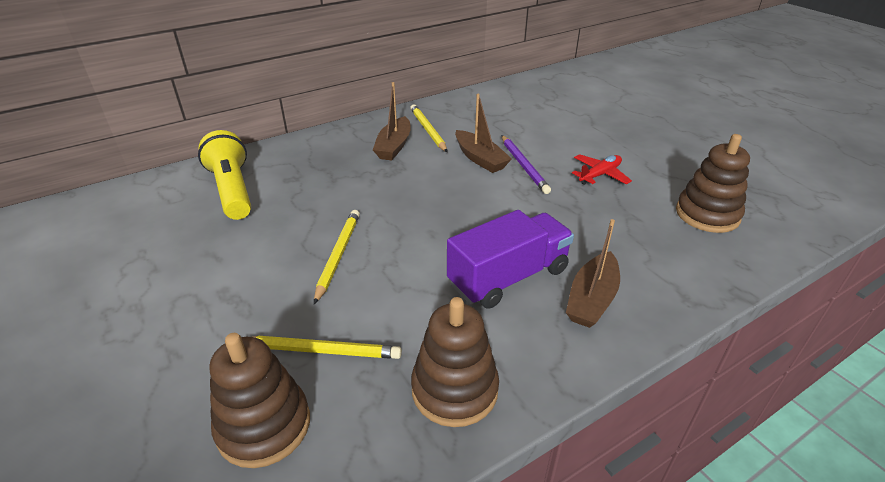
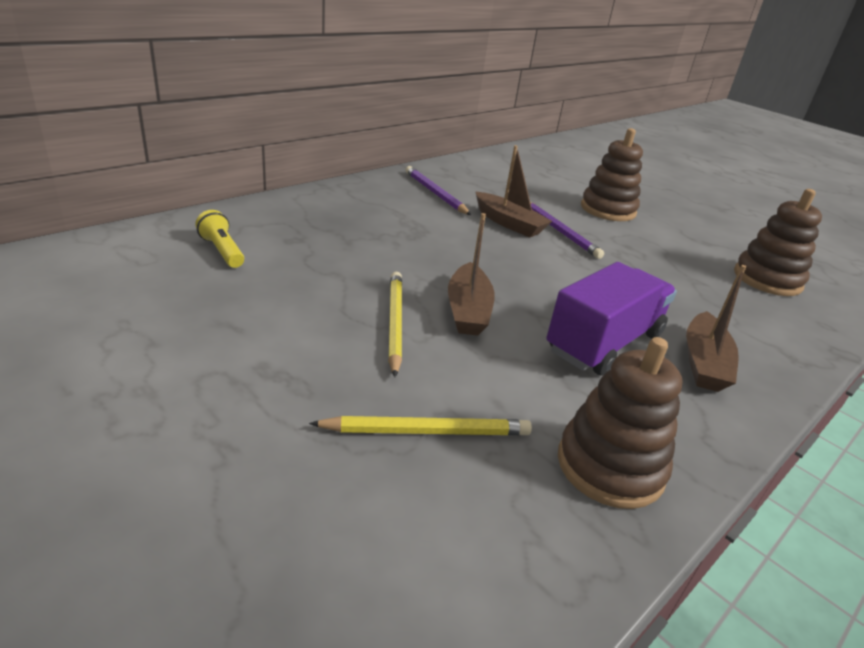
camera: 15 degrees left, 5 degrees down
yellow flashlight [198,130,251,220] -> yellow flashlight [195,210,244,268], size x0.54
brown stacking toy [210,333,310,468] -> brown stacking toy moved to [581,128,643,221]
brown boat [373,82,411,161] -> brown boat moved to [448,213,495,336]
yellow pencil [410,104,447,152] -> purple pencil [405,166,471,215]
red plane [572,154,632,185] -> none

